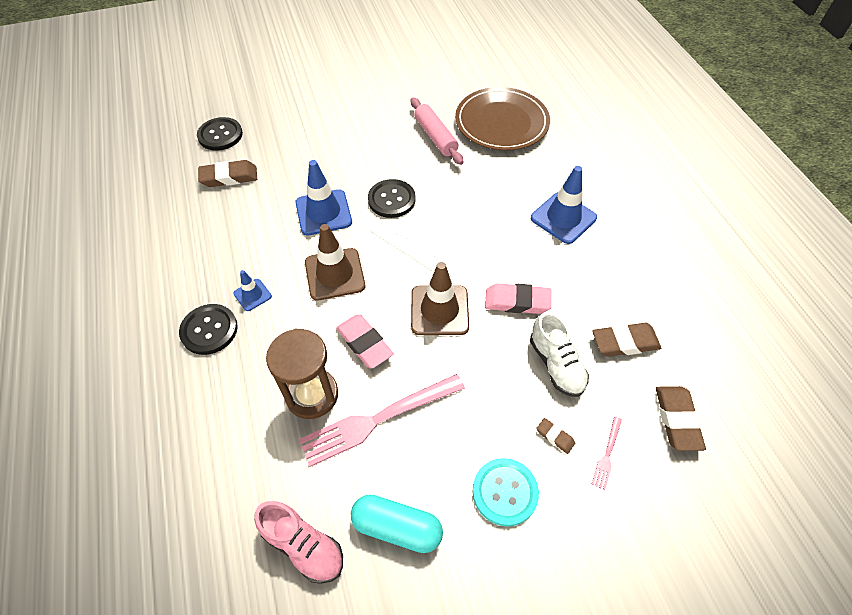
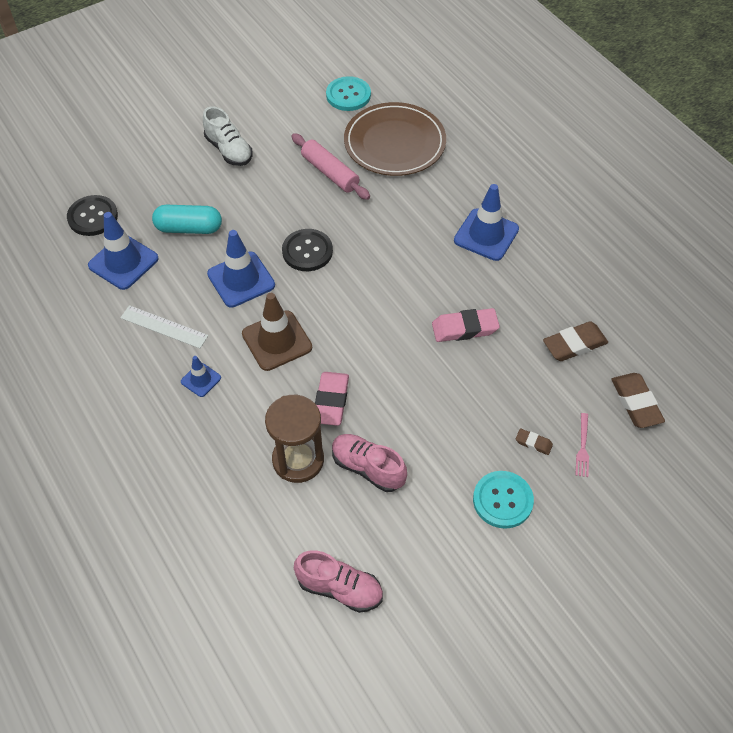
camera: 15 degrees left, 0 degrees up
black button [179,304,238,355] -> none
brown eraser [198,160,257,187] -> blue traffic cone [88,212,159,290]
pink fork [299,374,465,467] -> pink shoe [332,434,407,492]
pink eraser [336,314,394,369] -> pink eraser turned 60 degrees clockwise [315,372,349,426]
turquoise capsule [351,495,443,553] -> turquoise capsule moved to [152,205,222,234]
white ruler [370,221,447,272] -> white ruler moved to [120,305,208,348]
brown traffic cone [411,262,469,335] -> none
white shoe [530,312,589,397] -> white shoe moved to [203,107,252,166]
none -> turquoise button [326,76,371,111]

